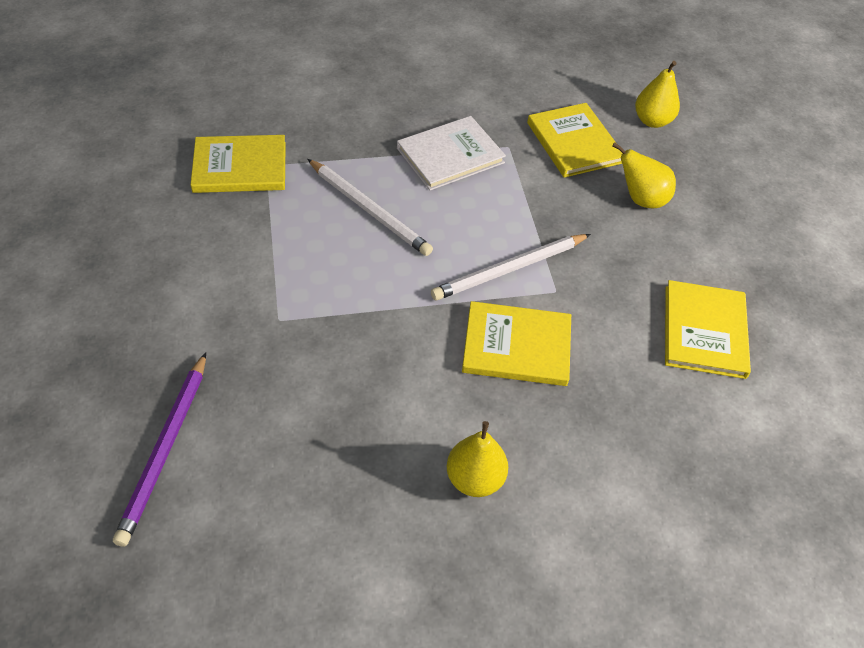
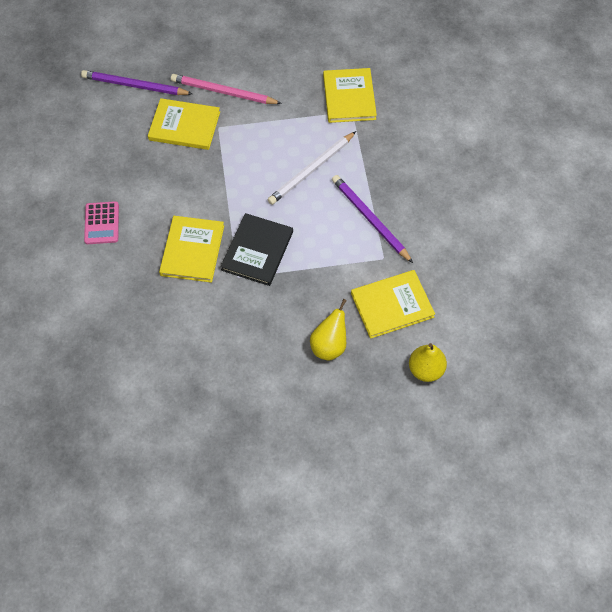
camera: 95 degrees right, 10 degrees up
white book [397,116,506,190] -> purple pencil [332,175,413,263]
white pencil [431,234,591,300] -> black book [220,213,293,286]
yellow pear [447,421,508,497] -> pink calculator [84,201,119,244]
yellow book [665,280,751,379] -> yellow book moved to [148,98,220,150]
none -> pink pencil [171,74,282,104]

